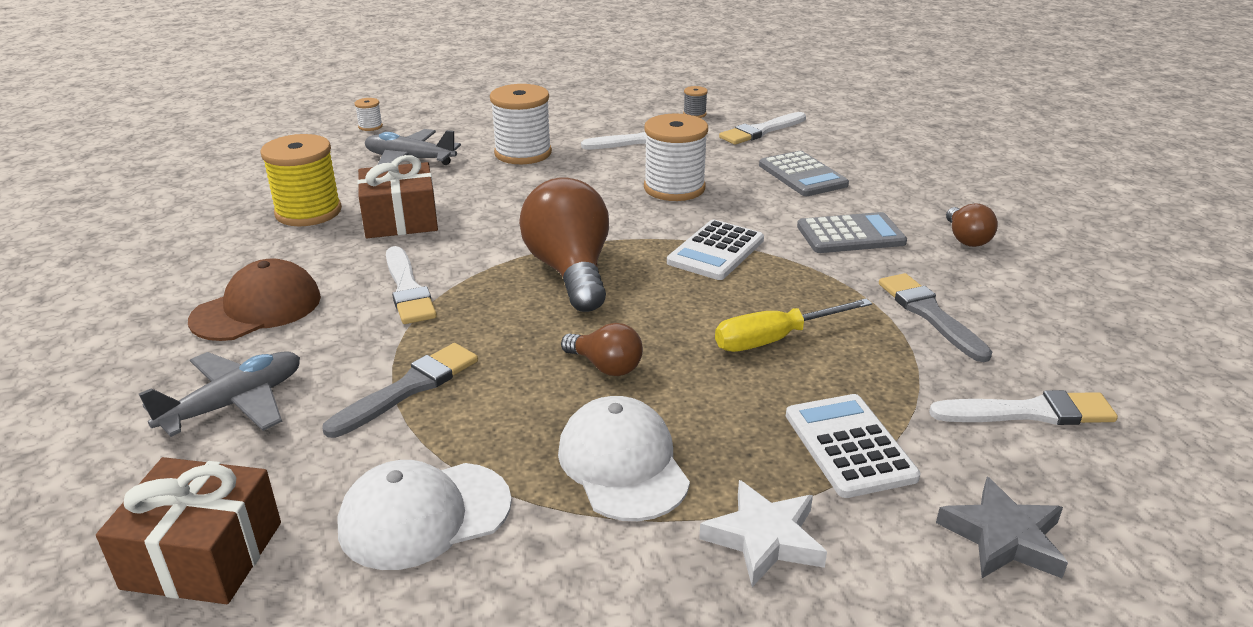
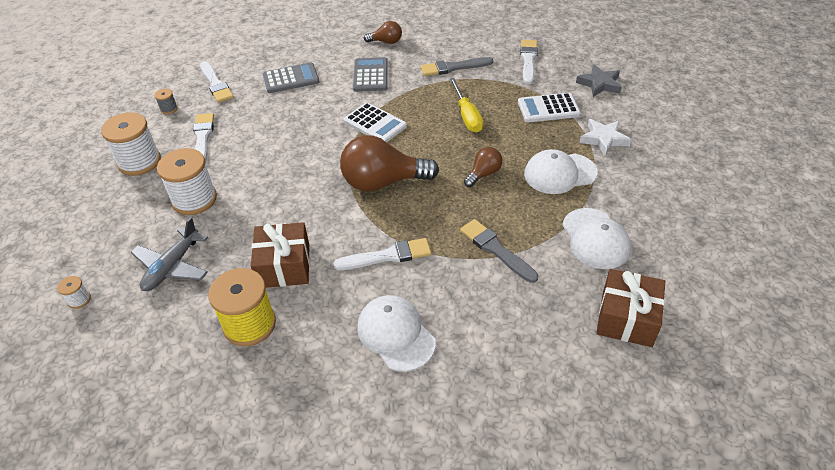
camera: 80 degrees left, 15 degrees up
grey plane [139,351,300,437] -> none
brown cap [188,258,321,341] -> white cap [357,295,436,372]
white spool [644,113,708,201] -> white spool moved to [101,112,161,176]

